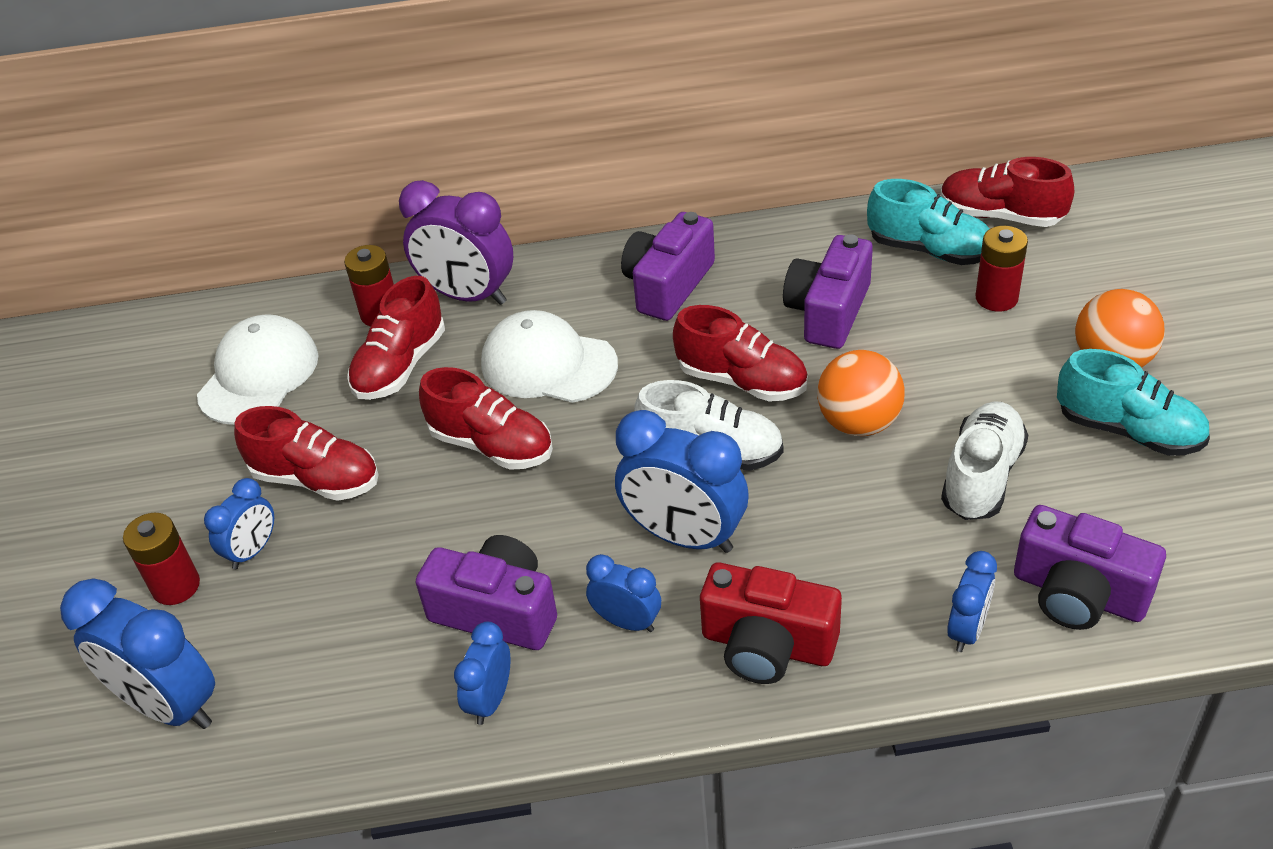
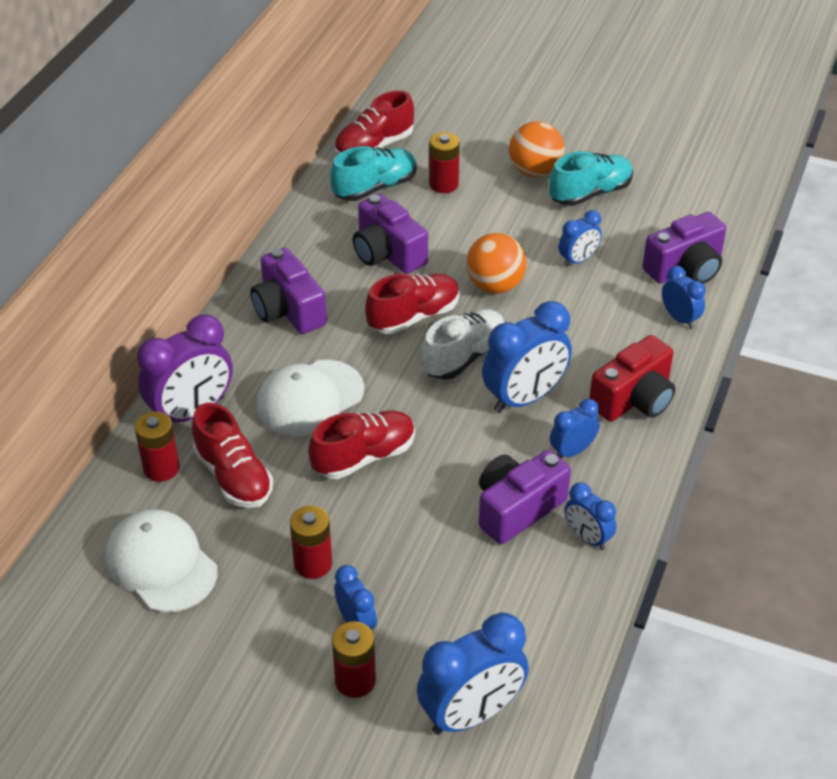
camera: 65 degrees left, 0 degrees up
red shoe [234,406,379,501] -> red battery [290,506,332,579]
white shoe [941,401,1028,520] -> blue clock [559,210,602,267]

